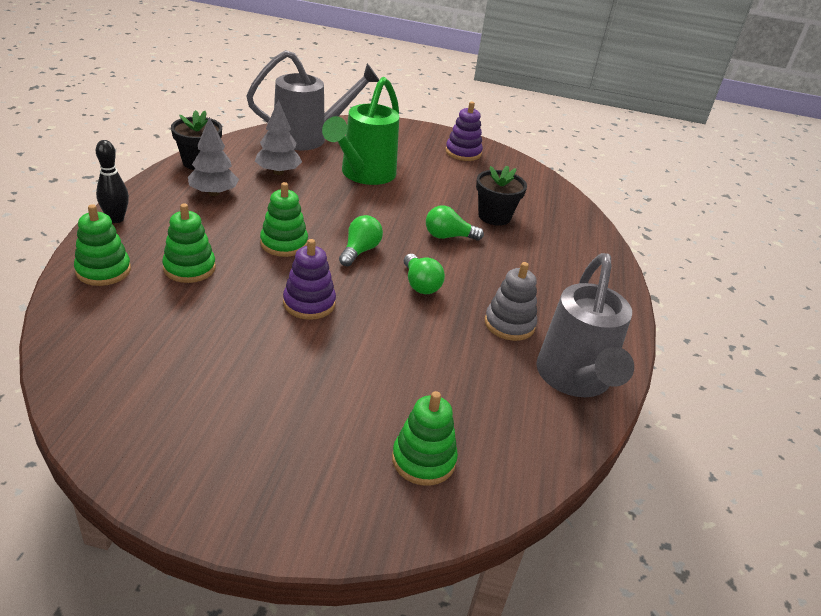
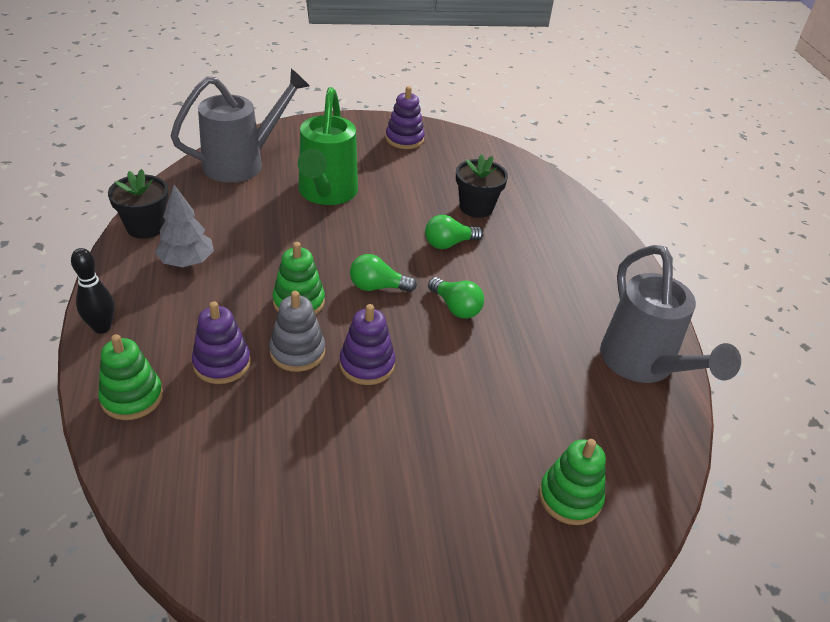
camera: 20 degrees left, 5 degrees up
green stacking toy [162,204,216,283] -> purple stacking toy [192,301,251,384]
grey tree [255,99,302,175] -> none
green light bulb [339,215,383,266] -> green light bulb turned 90 degrees counterclockwise [350,254,417,292]
grey stacking toy [485,262,537,341] -> grey stacking toy moved to [269,291,325,372]

